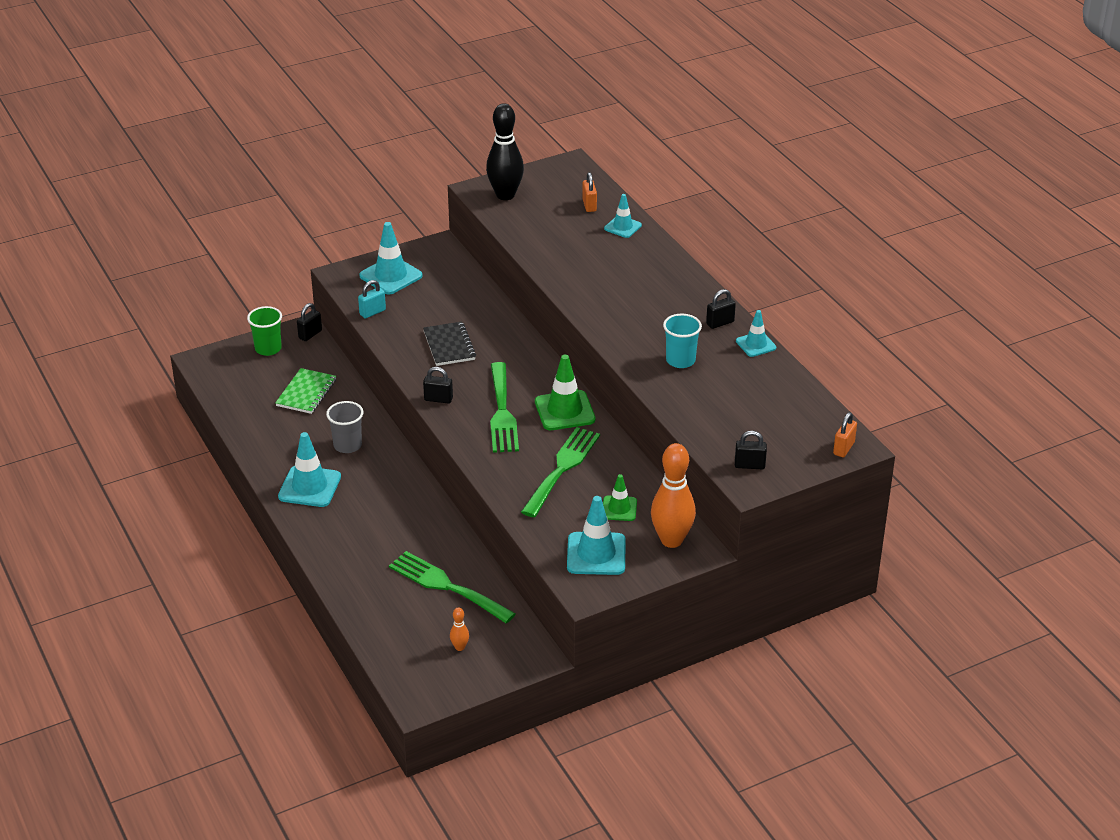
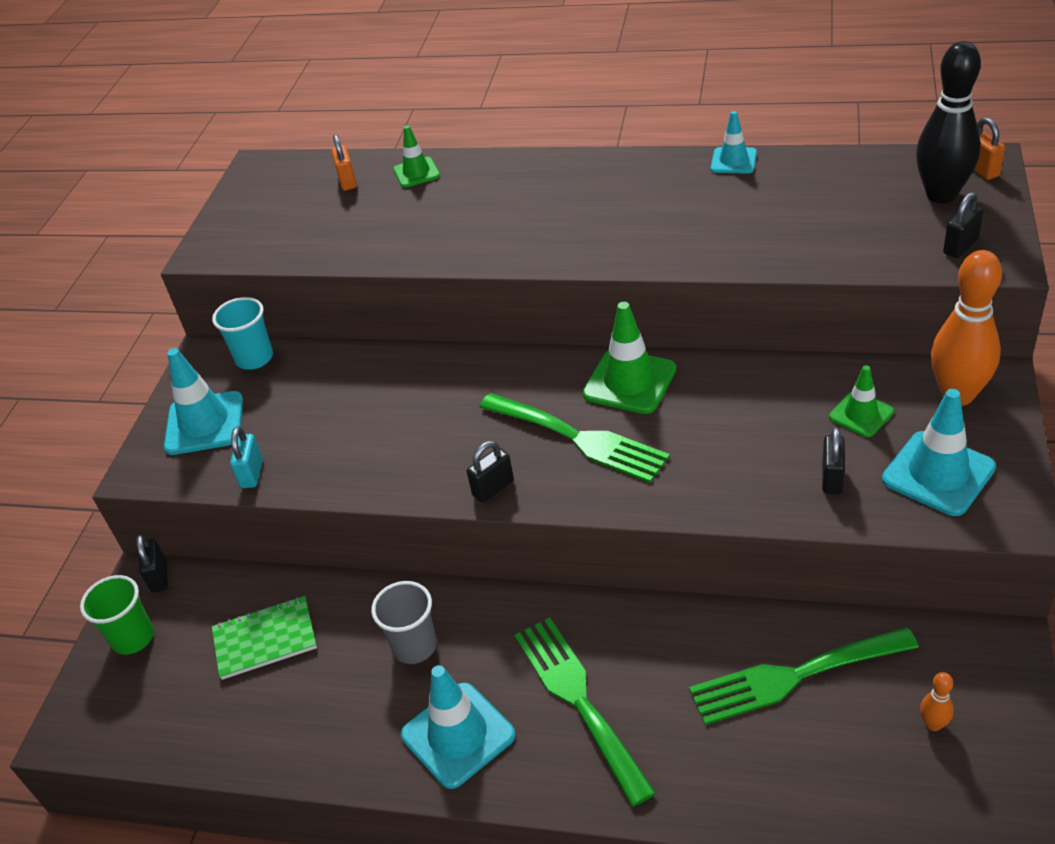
camera: 45 degrees left, 5 degrees up
green notebook [275,368,336,414] -> green notebook turned 75 degrees counterclockwise [212,596,317,680]
black notebook [423,321,476,366] -> none
black bowling pin [486,103,524,200] -> black bowling pin moved to [916,41,981,203]
green fork [521,427,600,518] -> green fork moved to [514,618,656,806]
orange padlock [582,172,597,212] -> orange padlock turned 45 degrees clockwise [331,134,357,191]
turquoise traffic cone [604,194,642,238] -> green traffic cone [393,125,440,188]
turquoise cup [663,314,702,368] -> turquoise cup moved to [212,297,273,370]
black padlock [706,289,736,329] -> black padlock moved to [822,427,845,494]

